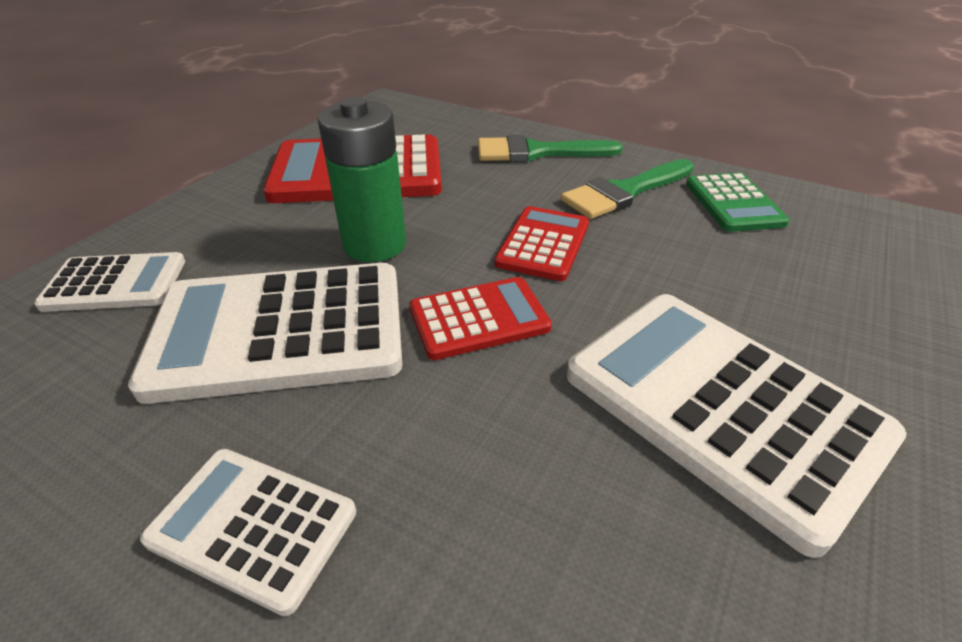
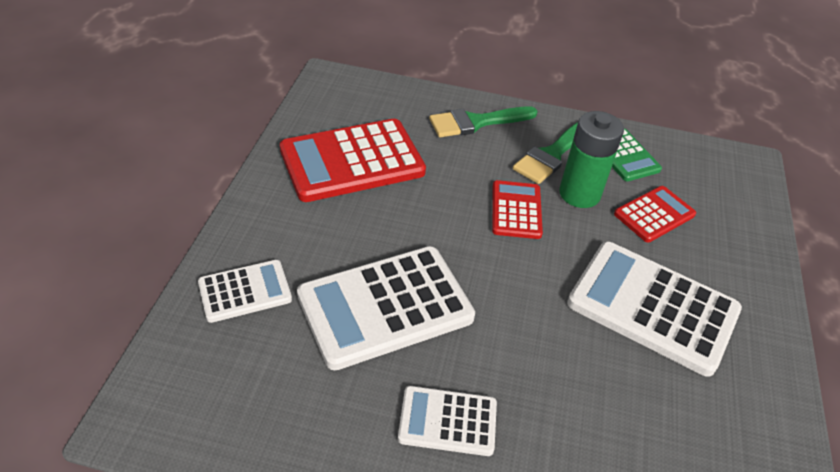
camera: 20 degrees left, 5 degrees up
green battery [317,97,406,262] -> green battery moved to [559,111,624,208]
red calculator [410,277,552,360] -> red calculator moved to [614,186,696,243]

